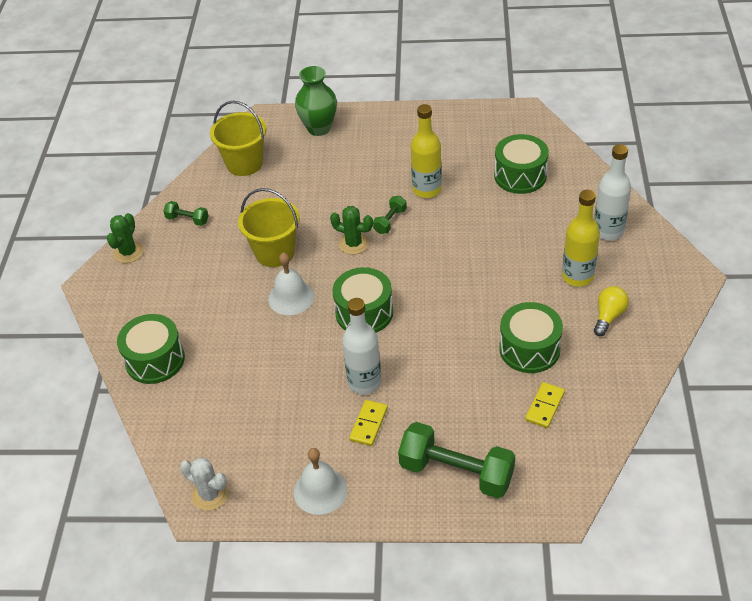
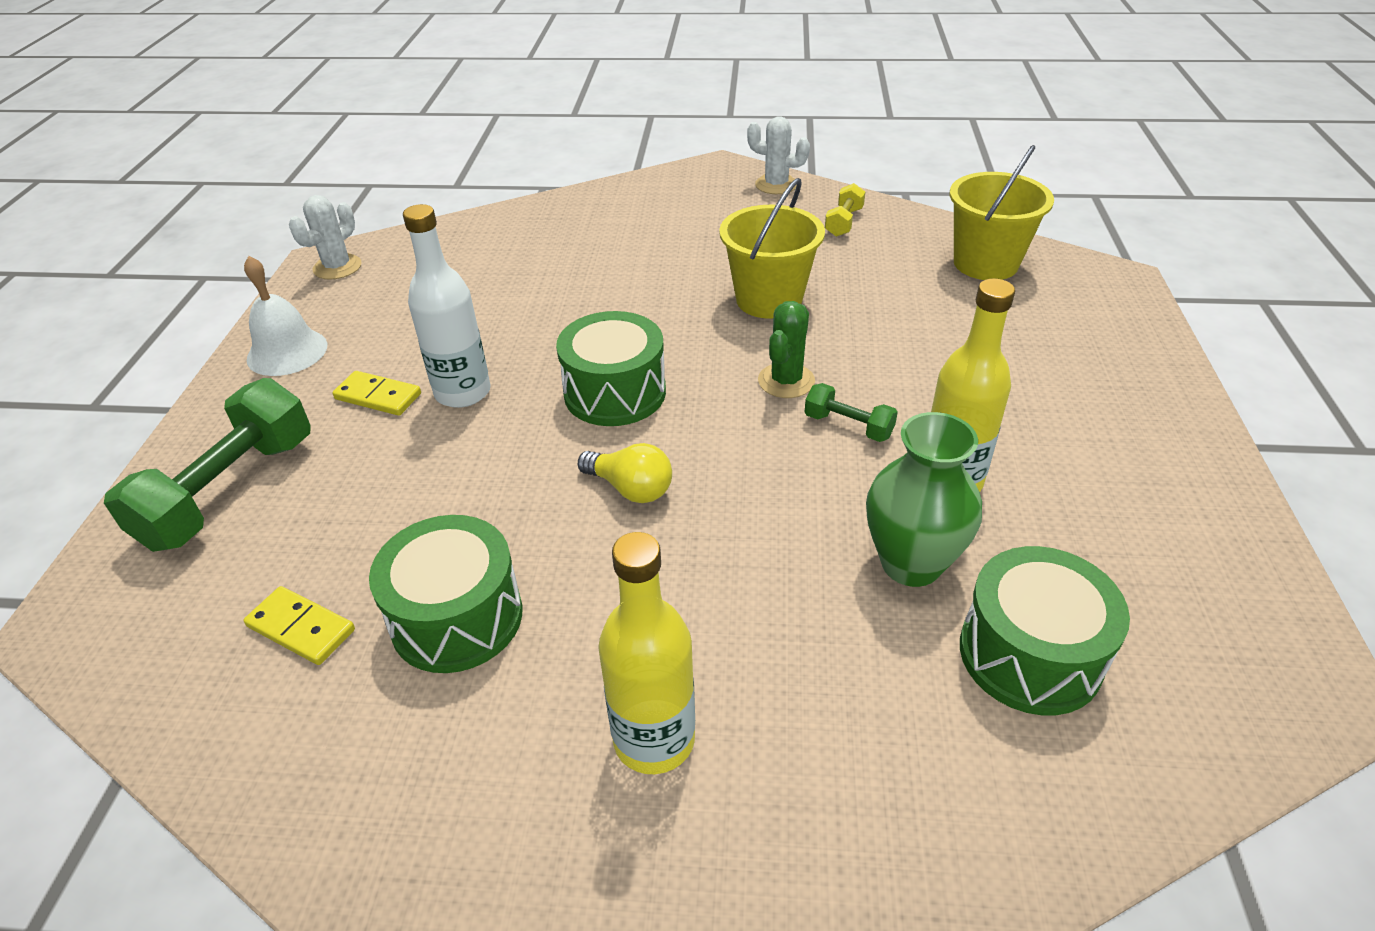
camera: 90 degrees right, 5 degrees down
green cactus [107,213,143,263] -> white cactus [747,116,810,194]
green drum [117,314,185,384] -> none
green dumbbell [163,201,209,226] -> yellow dumbbell [825,183,865,237]
white bell [268,253,314,315] -> none
green vase [295,66,337,136] -> green vase moved to [866,412,982,587]
white bottle [594,144,631,241] -> none
yellow light bulb [594,286,629,336] -> yellow light bulb moved to [578,443,672,503]

